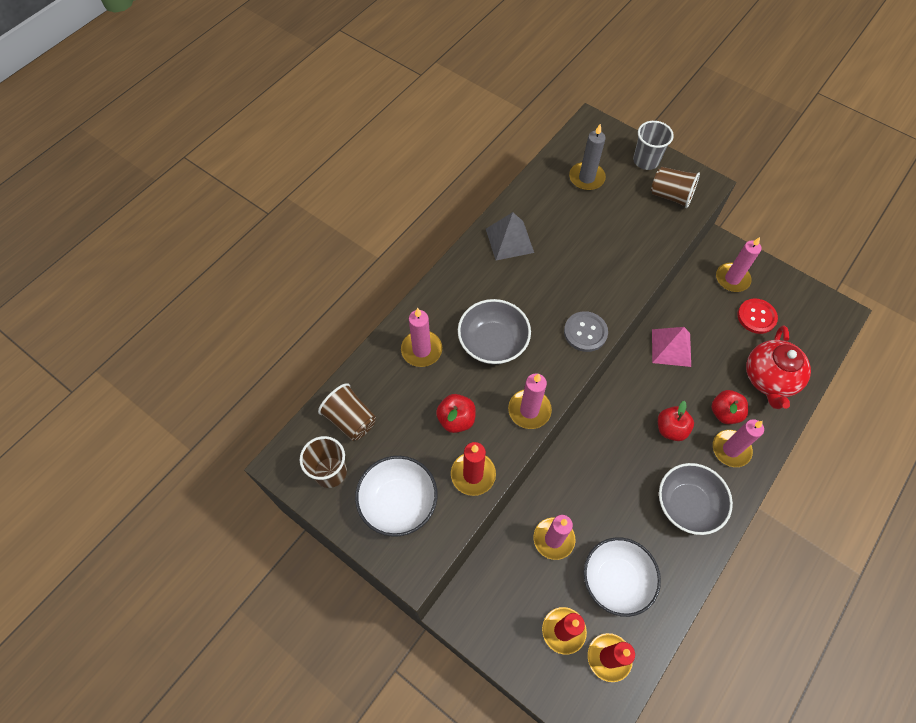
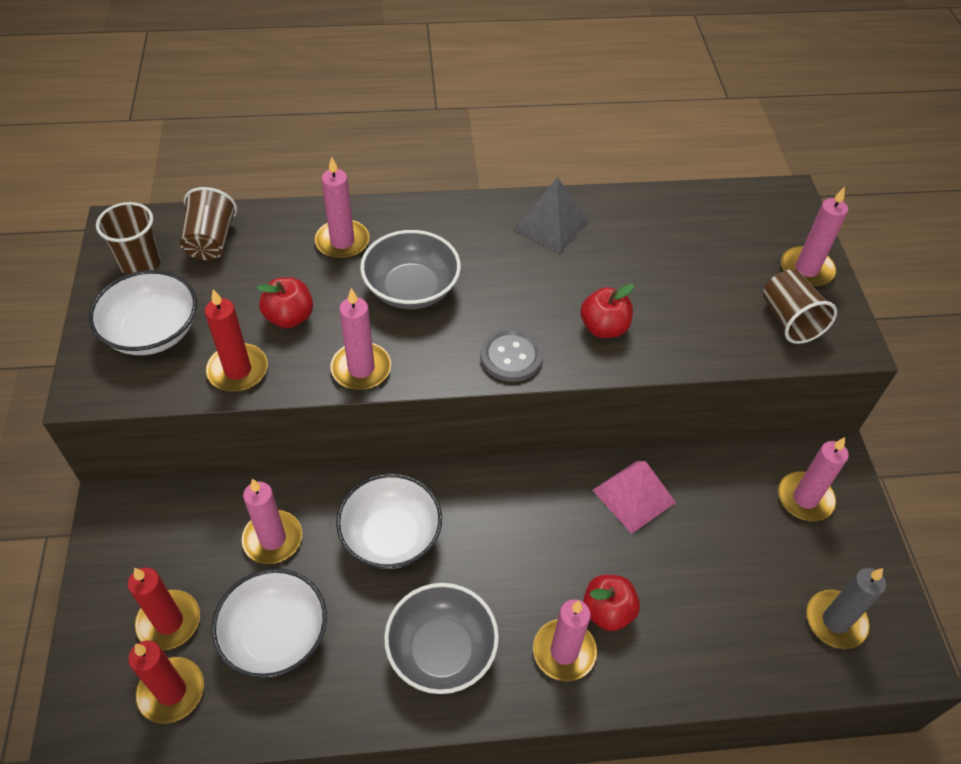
camera: 45 degrees right, 10 degrees down
grey candle [569,124,606,190] -> grey candle moved to [806,568,886,649]
grey cup [633,121,674,170] -> pink candle [781,187,848,287]
red apple [658,401,694,441] -> red apple moved to [580,284,634,338]
red button [737,298,778,334] -> none
red teapot [746,325,811,409] -> none
none -> white bowl [336,474,442,569]

